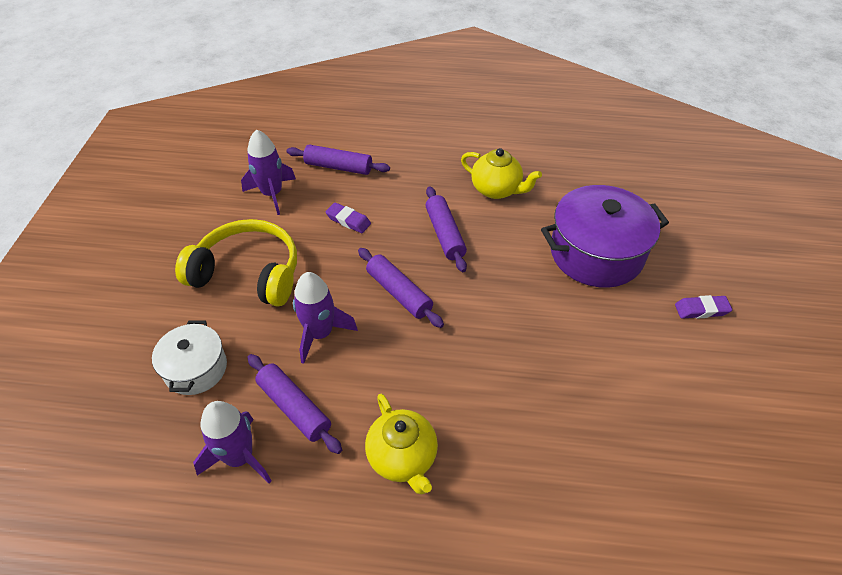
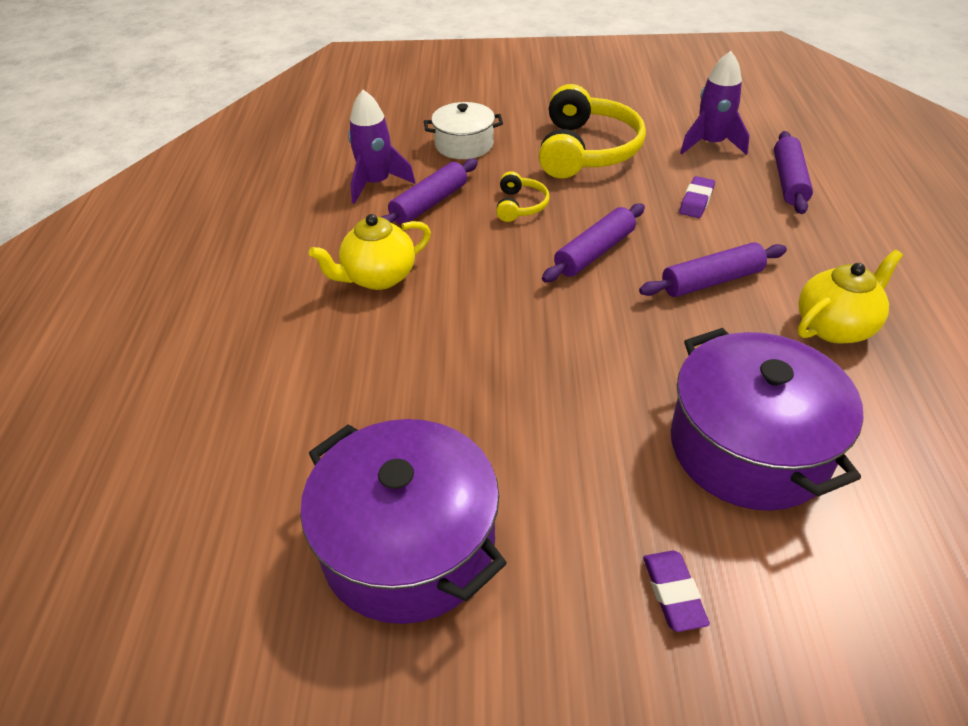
camera: 85 degrees right, 5 degrees down
purple rocket [293,272,358,364] -> yellow headphones [496,171,550,222]
yellow teapot [461,148,542,199] -> yellow teapot turned 150 degrees counterclockwise [798,250,903,344]
none -> purple pot [300,419,507,624]

